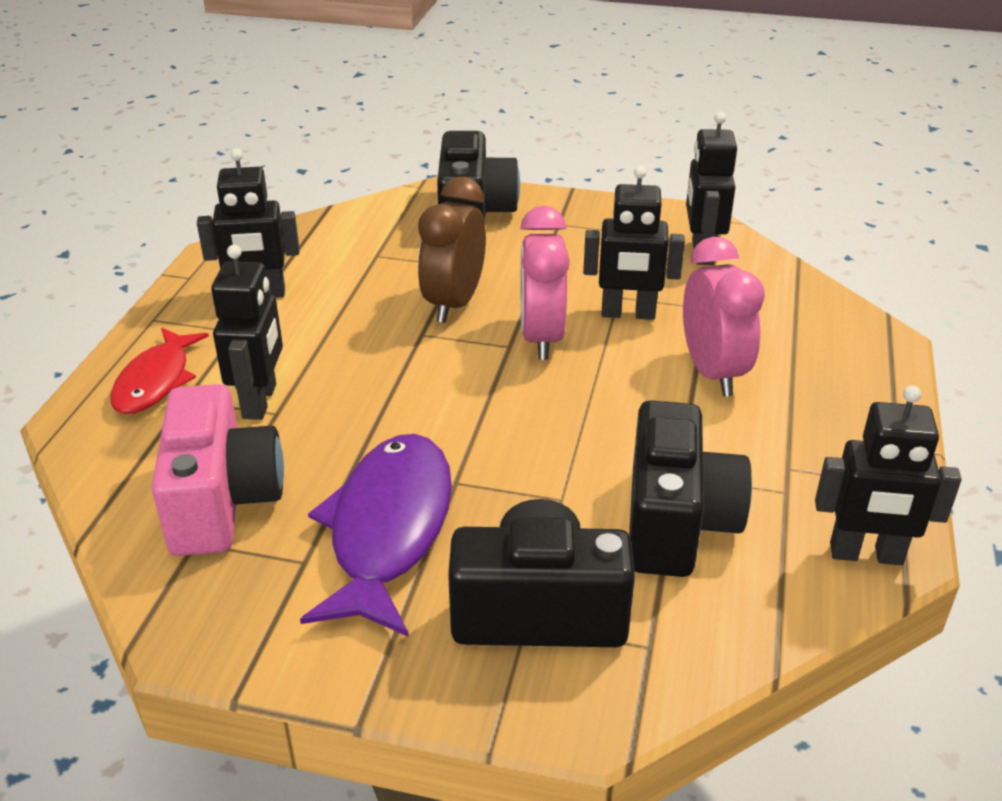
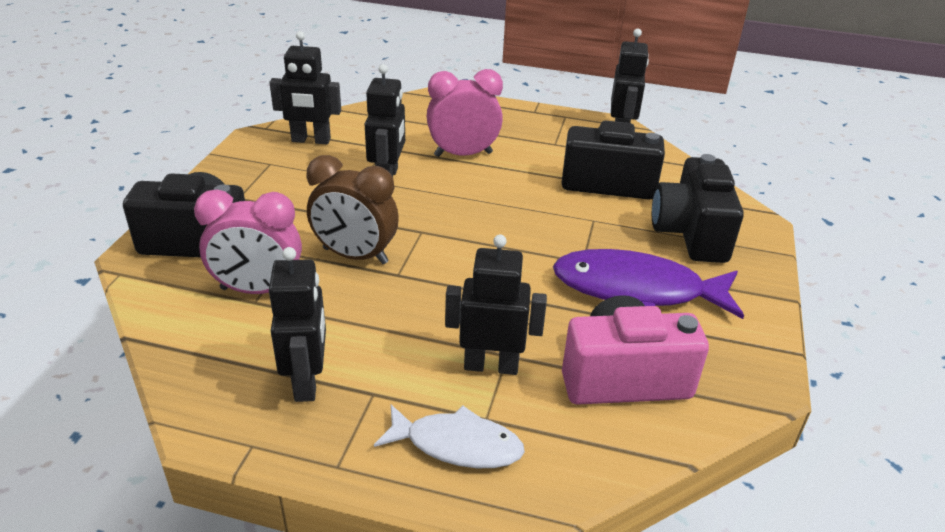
camera: 90 degrees left, 0 degrees up
red fish [110,328,209,414] -> white fish [374,405,525,468]
pink clock [520,206,570,360] -> pink clock moved to [194,190,302,294]

